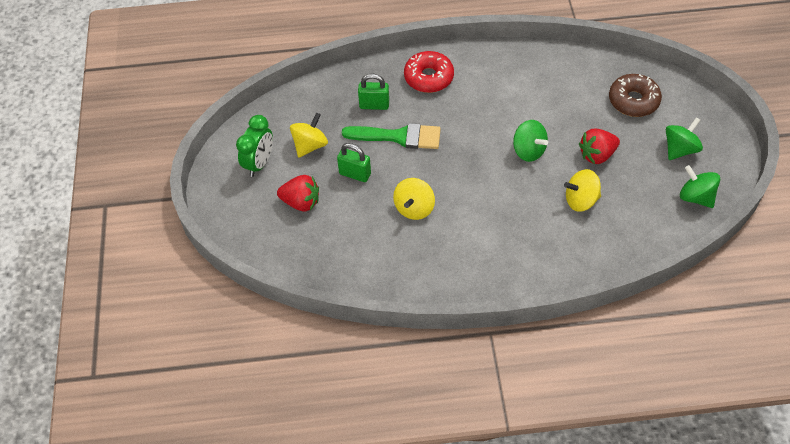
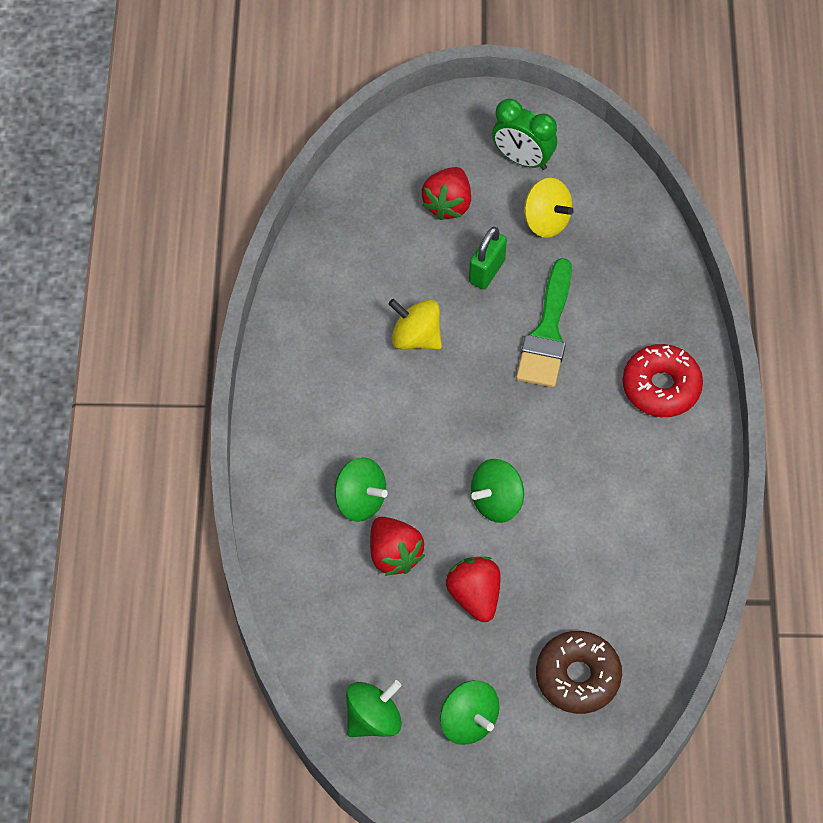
camera: 95 degrees right, 5 degrees up
green padlock [358,73,389,110] -> none
yellow spinning top [564,169,601,212] -> red strawberry [370,517,425,576]
none -> green spinning top [334,457,388,522]

